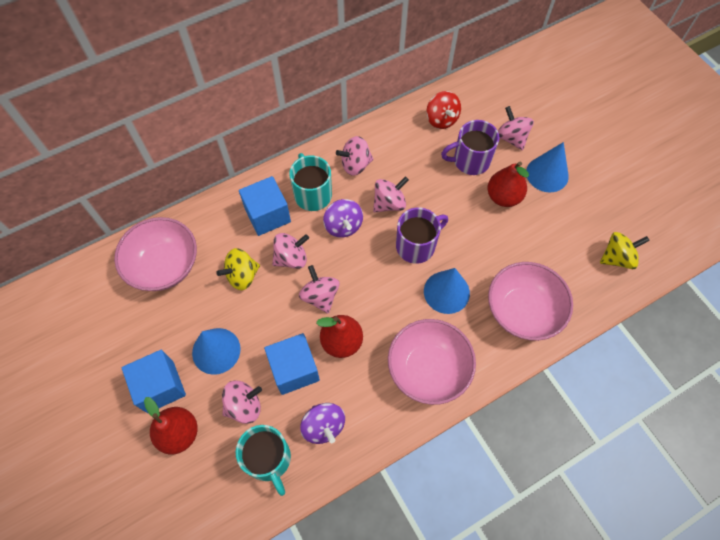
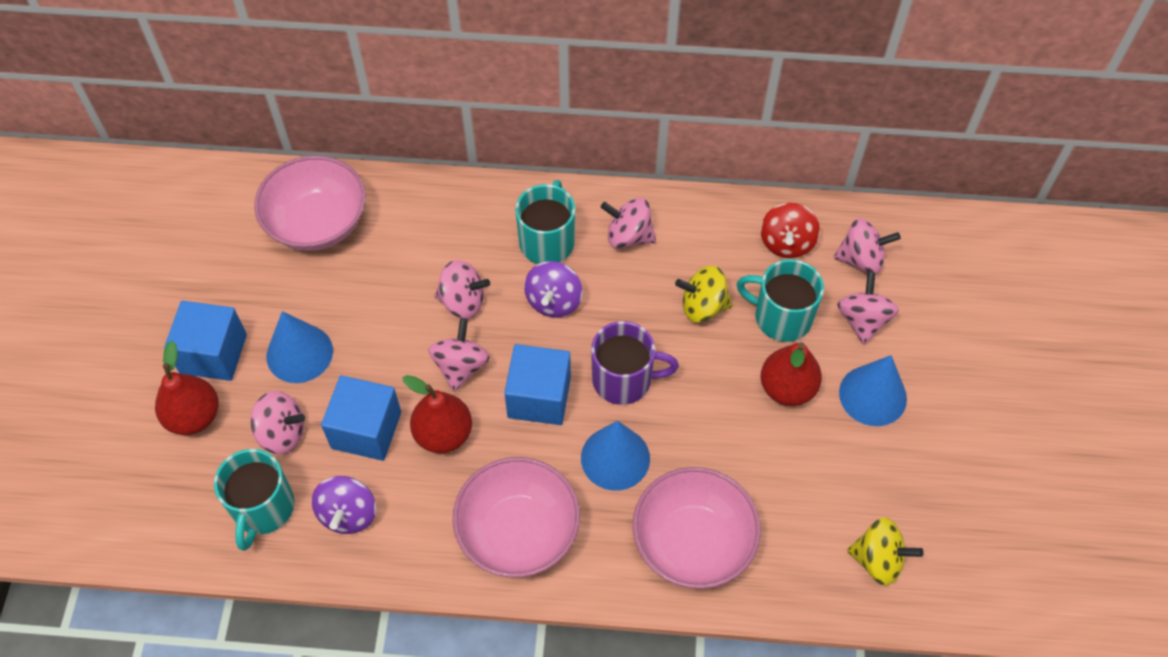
camera: 35 degrees right, 5 degrees down
yellow spinning top [216,248,260,290] -> yellow spinning top moved to [675,266,733,323]
blue cube [239,176,291,236] -> blue cube moved to [504,344,571,425]
pink spinning top [373,176,409,212] -> pink spinning top moved to [834,218,901,274]
purple mug [441,120,499,175] -> turquoise mug [737,259,824,342]

